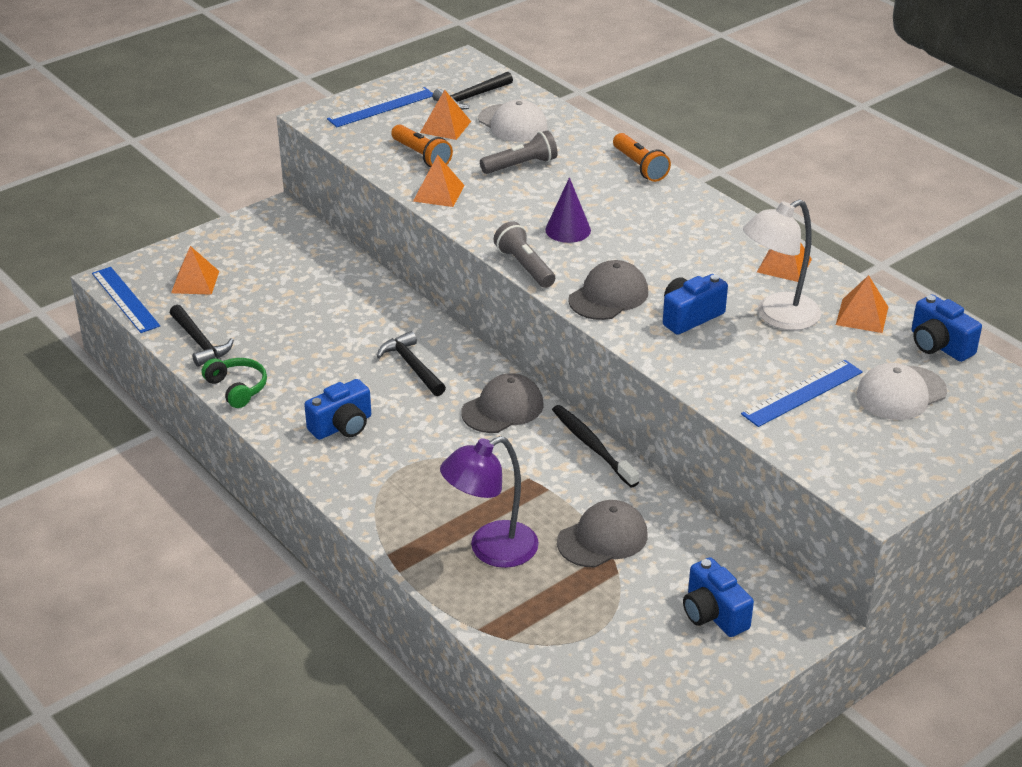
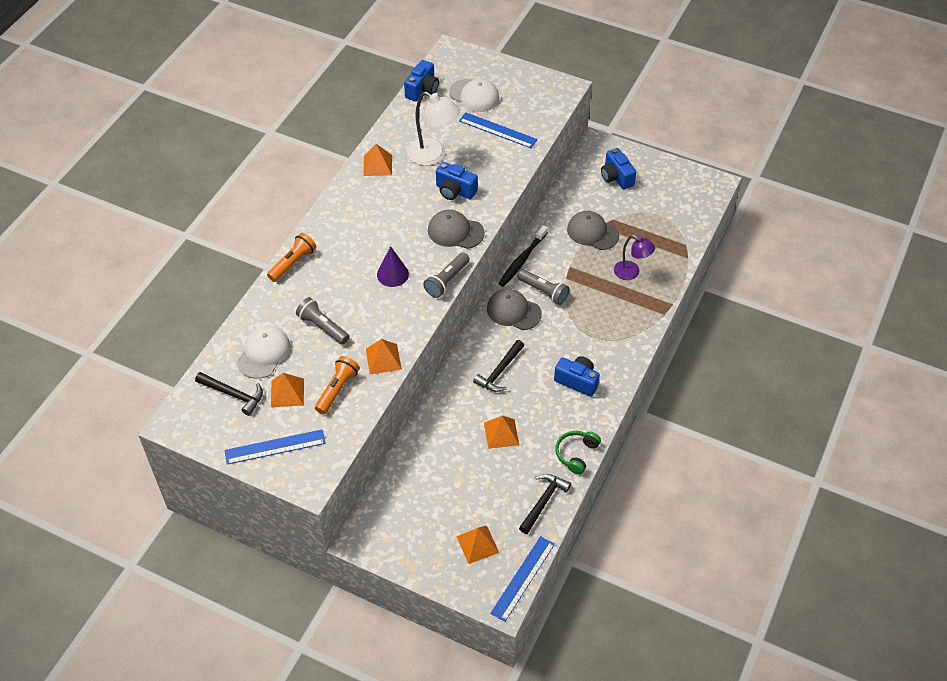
camera: 115 degrees left, 15 degrees up
blue ruler [327,87,433,127] -> blue ruler turned 45 degrees counterclockwise [225,429,326,465]
purple lamp [440,436,539,568] -> purple lamp [614,235,655,280], size x0.66
blue camera [683,557,754,637] -> blue camera turned 120 degrees clockwise [601,148,636,190]
orange pyramid [836,275,888,333] -> orange pyramid moved to [484,416,519,449]
none -> grey flashlight [517,269,569,305]

